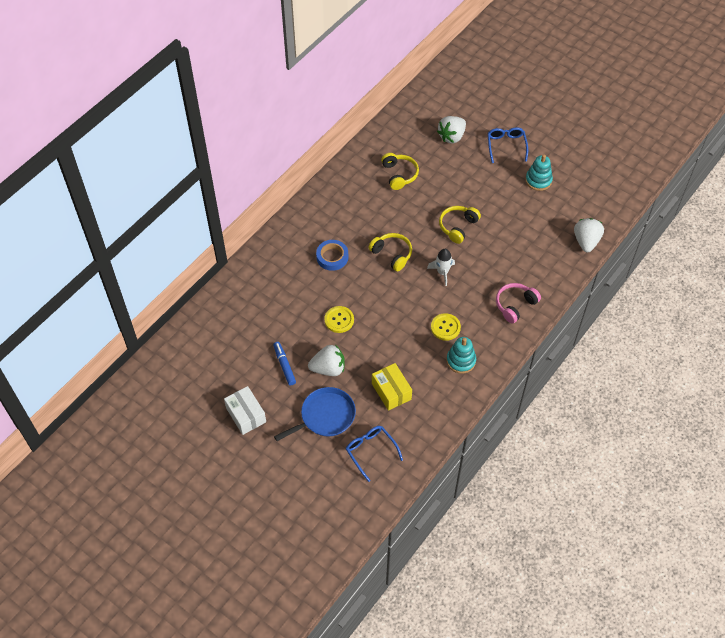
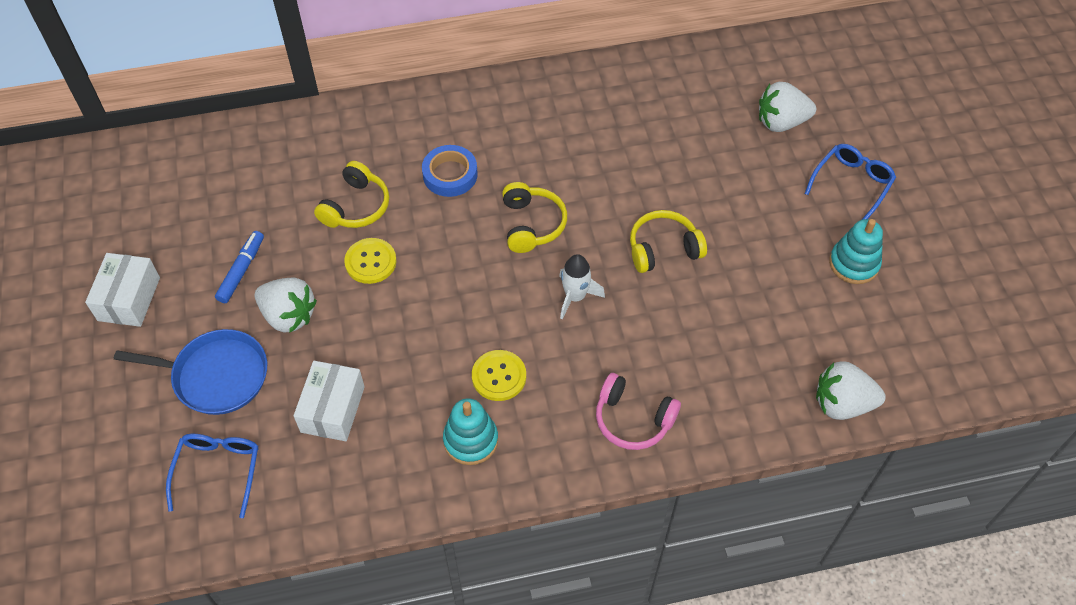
camera: 40 degrees right, 0 degrees up
yellow box [372,363,412,411] -> white box [294,361,365,441]
yellow headphones [381,153,419,190] -> yellow headphones moved to [314,161,389,228]
pink headphones [496,283,541,323] -> pink headphones turned 150 degrees counterclockwise [596,373,681,450]
white strawberry [574,218,604,253] -> white strawberry turned 135 degrees counterclockwise [816,361,886,420]

